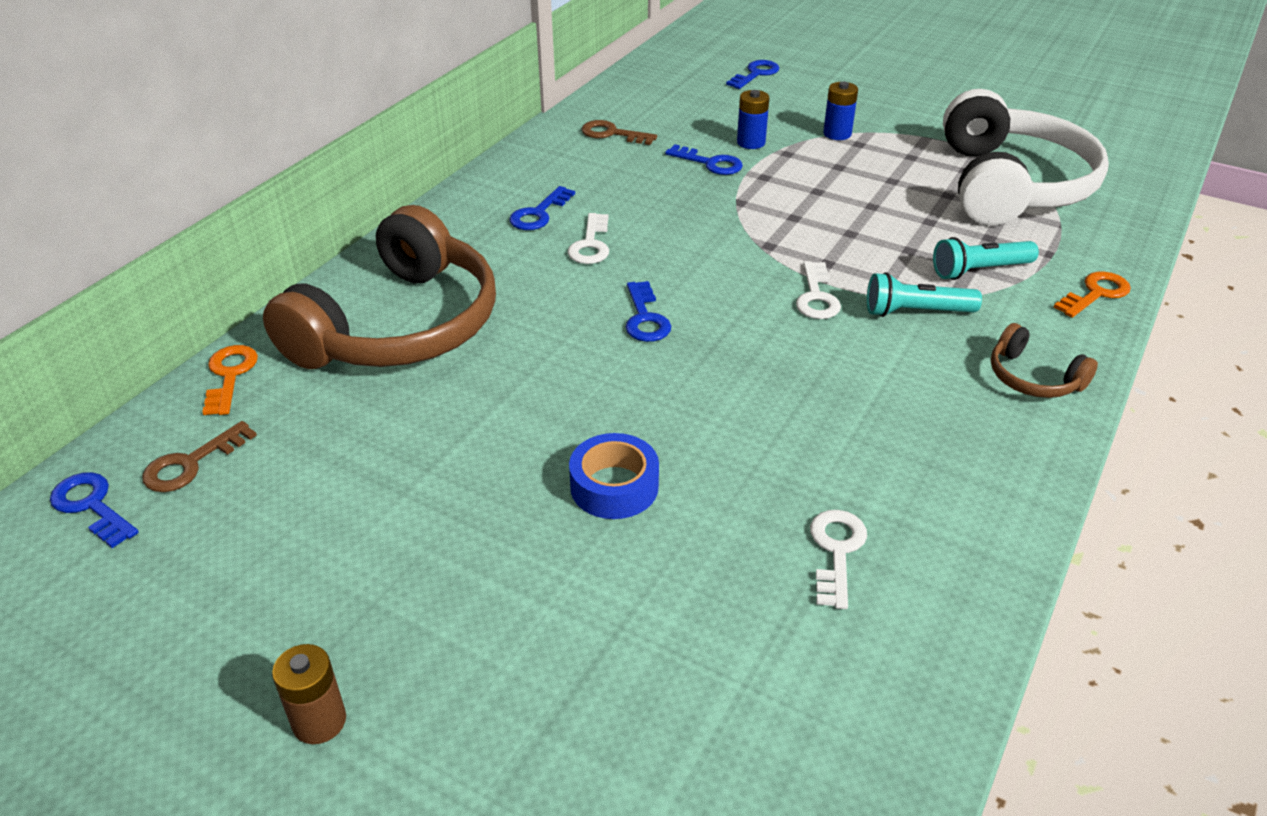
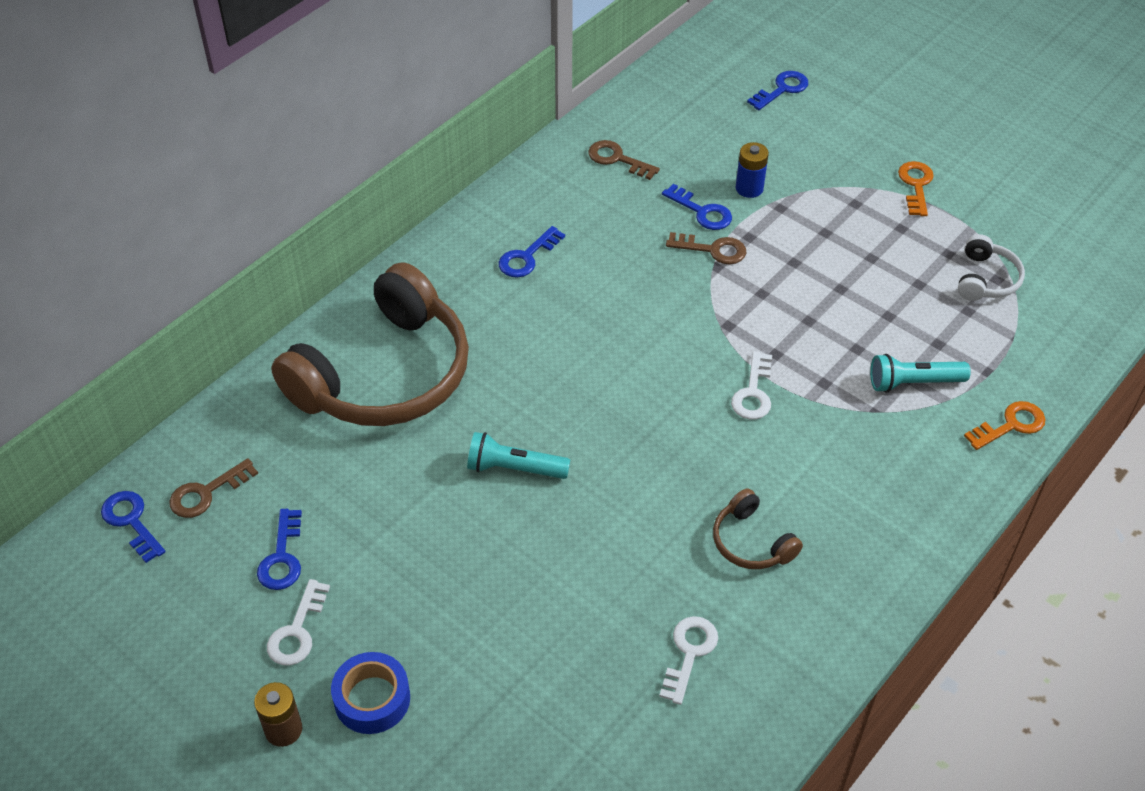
camera: 10 degrees right, 10 degrees up
orange key [202,345,258,415] -> orange key moved to [898,161,934,216]
white key [568,213,609,264] -> white key moved to [267,579,330,666]
blue tape [569,433,659,519] -> blue tape moved to [331,652,410,734]
blue key [625,281,671,342] -> blue key moved to [257,509,302,590]
blue battery [823,81,858,140] -> none
turquoise flashlight [867,272,982,317] -> turquoise flashlight moved to [467,432,570,479]
white headphones [943,89,1109,225] -> white headphones [958,234,1025,301], size x0.43
brown headphones [991,323,1098,398] -> brown headphones moved to [713,489,803,569]
none -> brown key [666,232,746,264]

